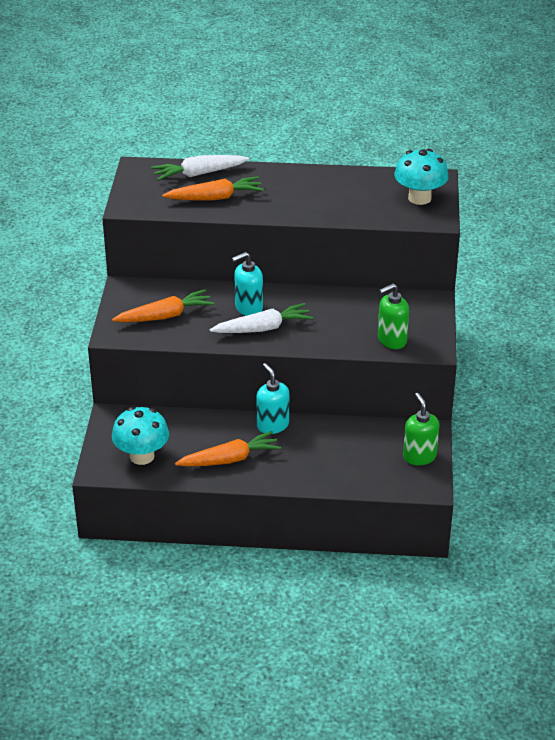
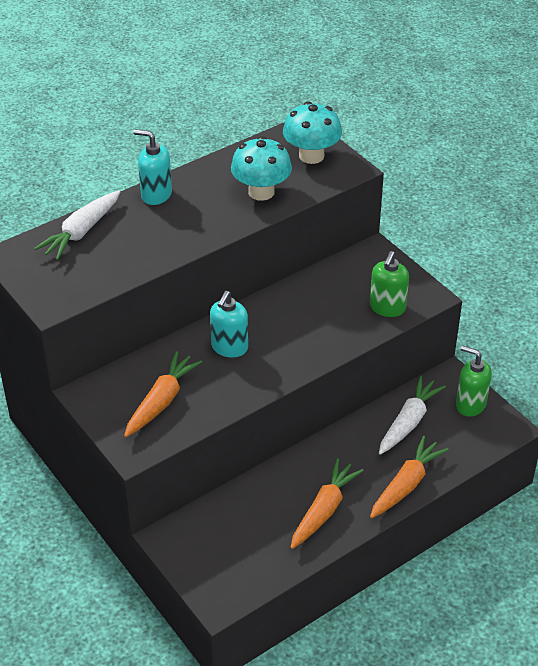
camera: 40 degrees left, 5 degrees up
turquoise mushroom [112,407,169,465] -> turquoise mushroom moved to [231,136,292,201]
orange carrot [162,176,264,201] -> orange carrot moved to [370,436,449,518]
white carrot [210,303,313,333] -> white carrot moved to [379,376,446,455]
turquoise soap dispenser [256,363,289,434] -> turquoise soap dispenser moved to [133,129,172,205]

